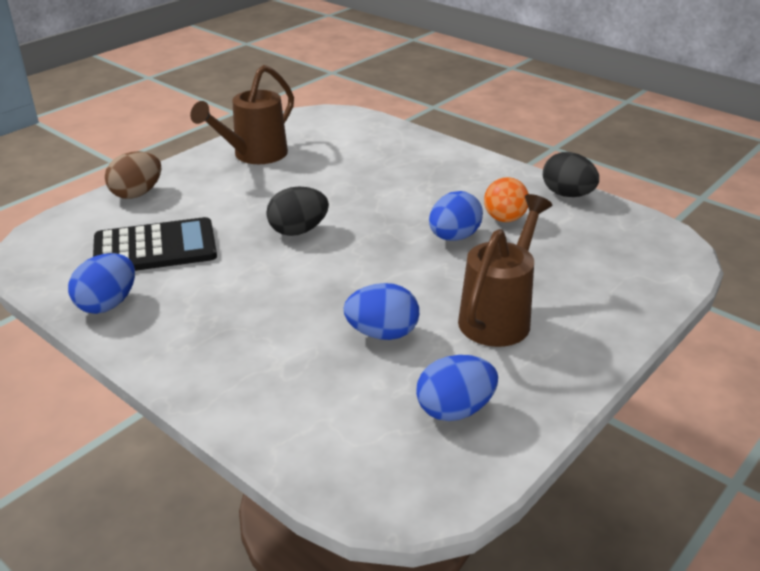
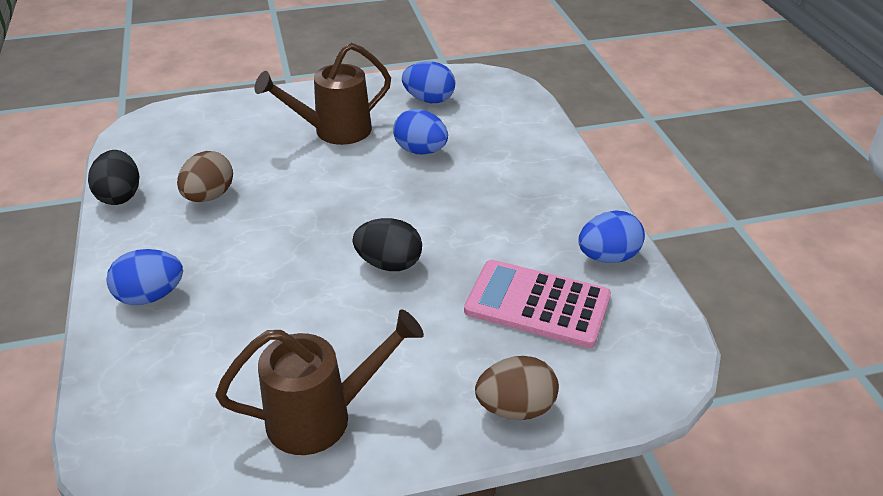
camera: 145 degrees left, 5 degrees up
black calculator [93,217,217,271] -> pink calculator [464,260,611,348]
blue egg [429,191,483,241] -> blue egg moved to [106,249,183,305]
orange ball [484,177,529,222] -> brown egg [177,151,233,202]

